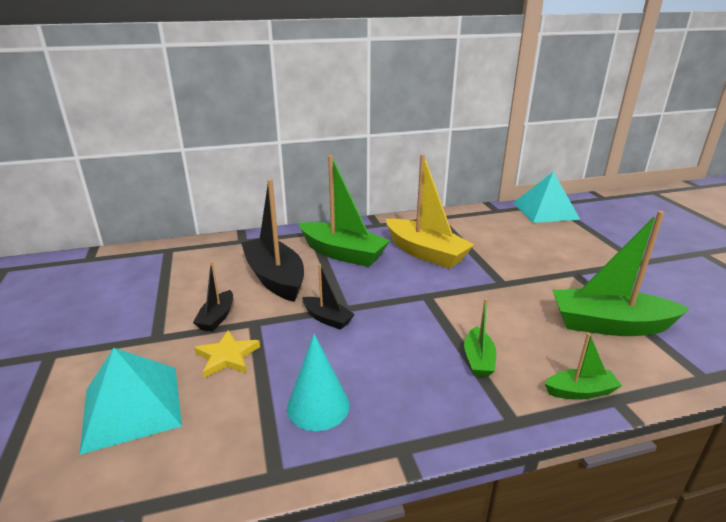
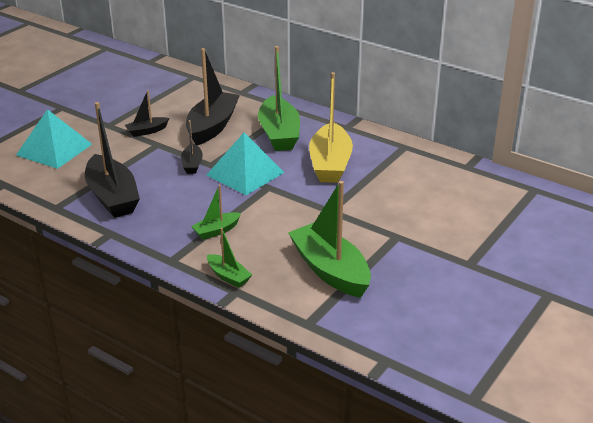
camera: 50 degrees right, 5 degrees up
yellow star [194,330,260,378] -> none
turquoise cone [287,334,350,431] -> black boat [85,102,140,218]
turquoise pyramid [513,172,580,223] -> turquoise pyramid moved to [207,133,285,195]

